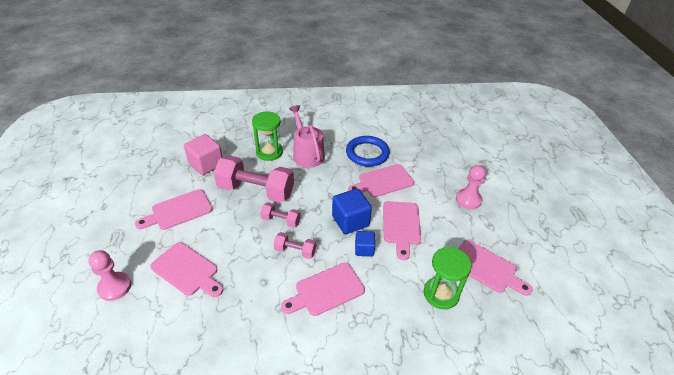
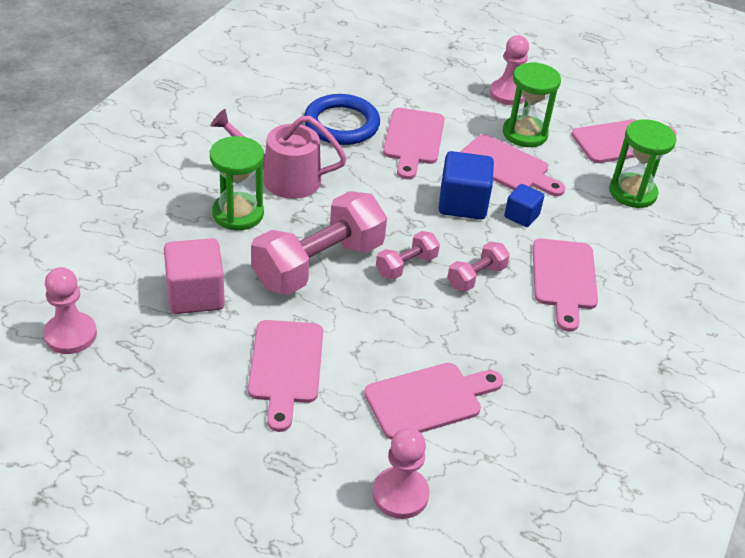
camera: 60 degrees left, 0 degrees up
none -> pink pawn [44,267,97,354]
none -> green hourglass [503,62,561,147]

